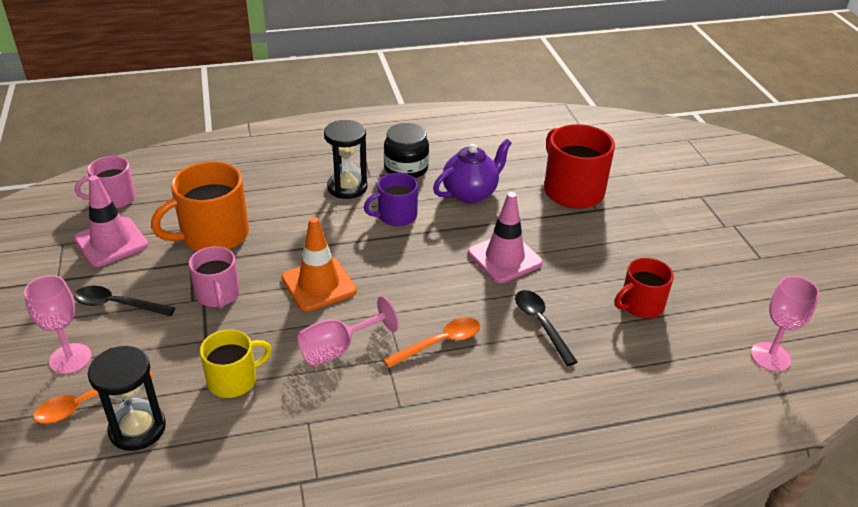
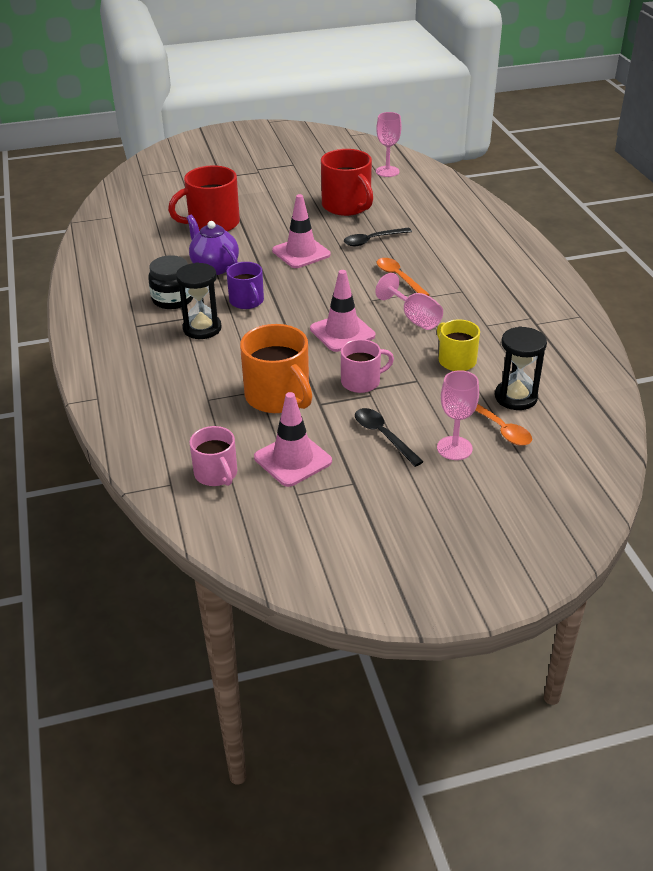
camera: 90 degrees left, 0 degrees up
black spoon [74,286,175,316] -> black spoon turned 135 degrees clockwise [355,408,424,467]
orange traffic cone [281,217,357,311] -> pink traffic cone [310,270,375,352]
red mug [614,258,674,318] -> red mug [321,149,373,216], size x1.63

